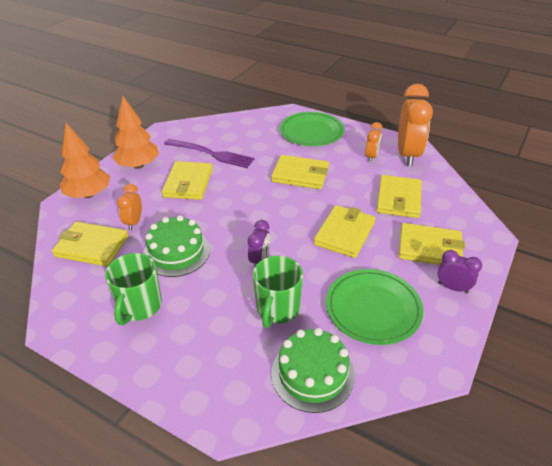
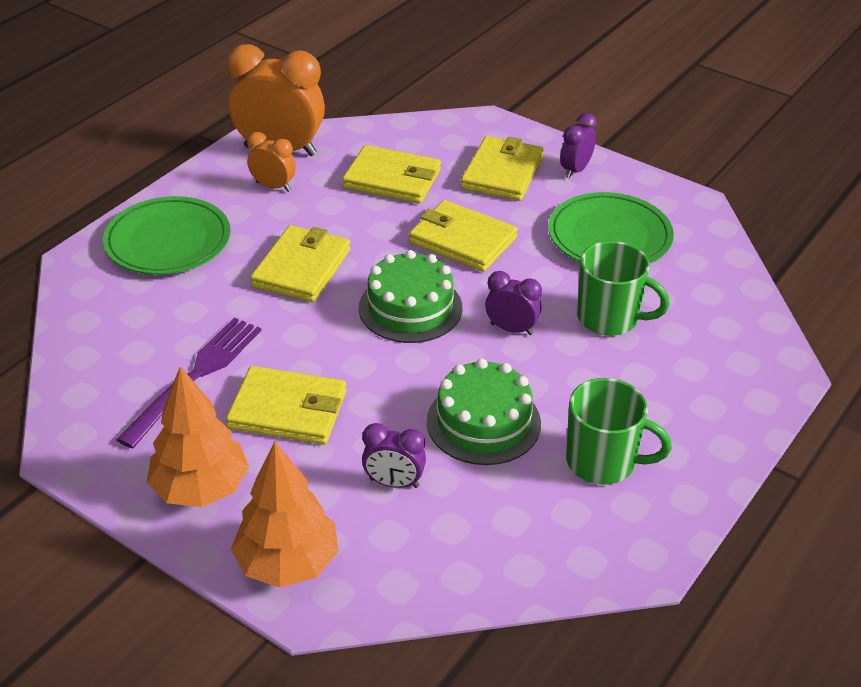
camera: 85 degrees left, 0 degrees up
yellow wallet [52,221,129,267] -> none
orange clock [117,184,142,230] -> purple clock [362,423,426,488]
green cake [271,328,355,413] -> green cake moved to [359,250,462,343]

